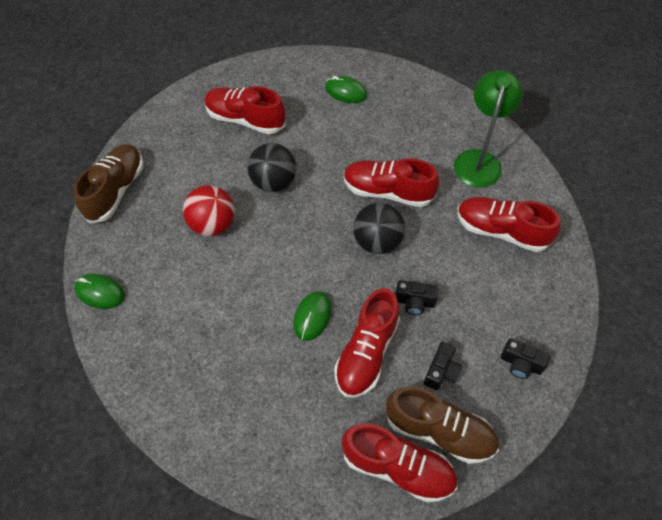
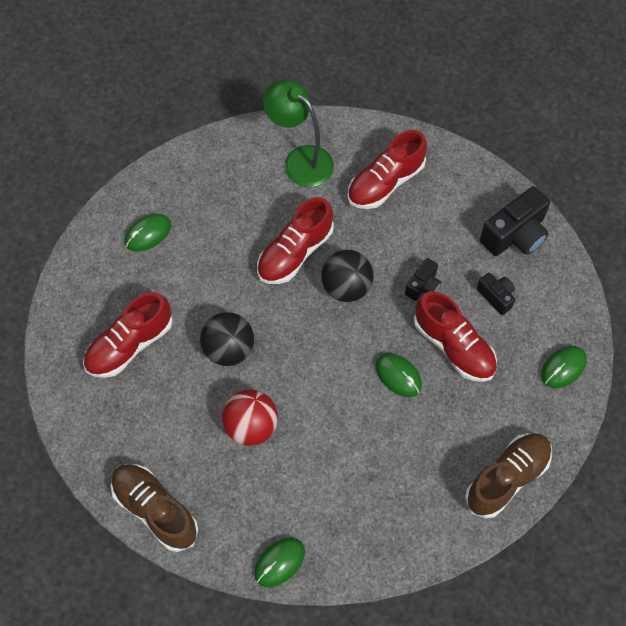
camera: 65 degrees left, 5 degrees up
red shoe [341,424,458,503] -> green mouse [541,346,587,388]
brown shoe [386,386,499,464] -> brown shoe moved to [465,433,552,518]
black camera [501,338,550,379] -> black camera [480,186,550,256], size x1.81

